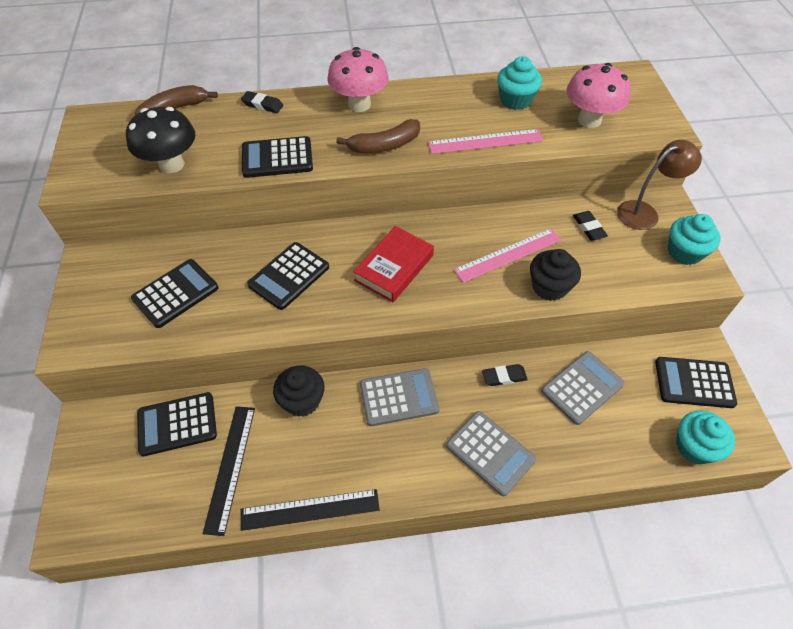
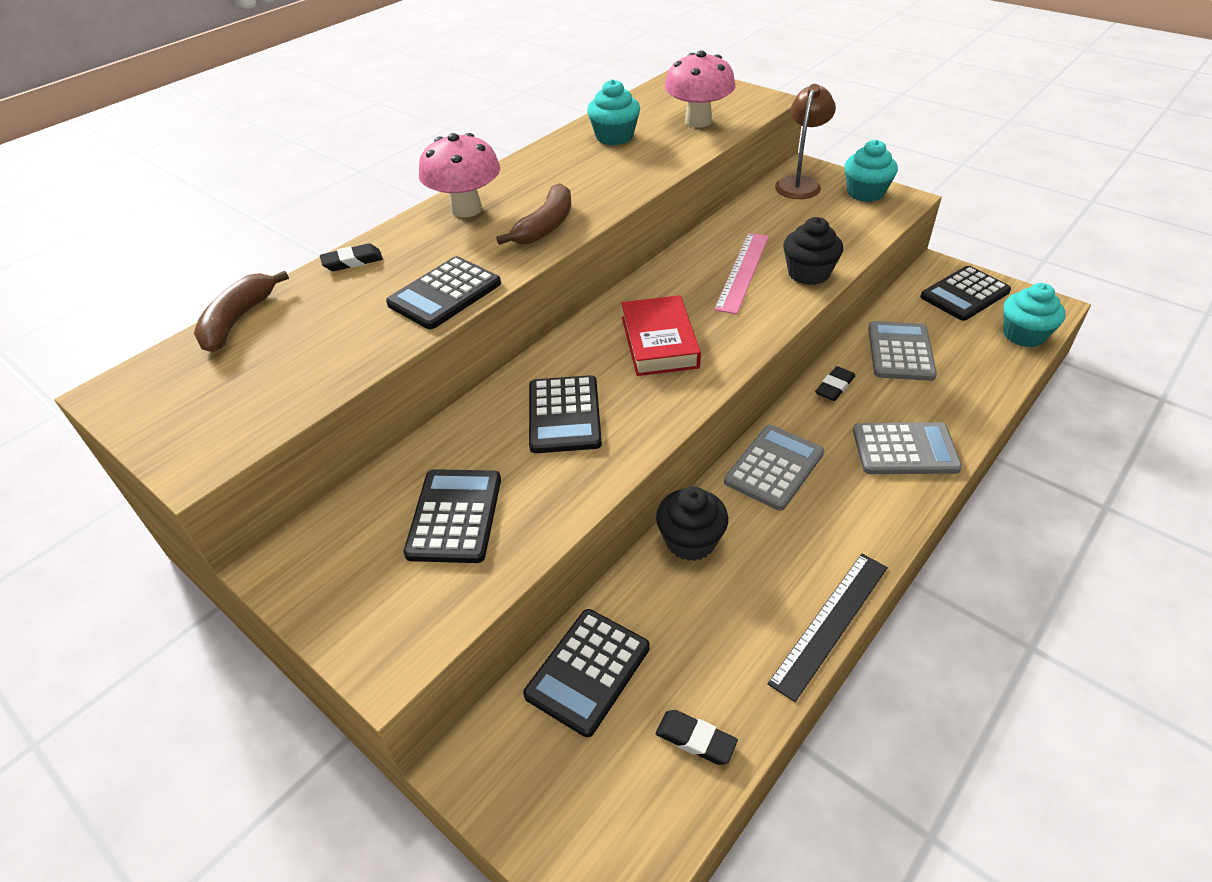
camera: 40 degrees left, 10 degrees down
black mushroom [126,107,195,173] -> none
black ruler [203,406,255,536] -> none
pink ruler [428,129,544,154] -> none
black eraser [573,211,608,241] -> black eraser moved to [656,710,738,765]

